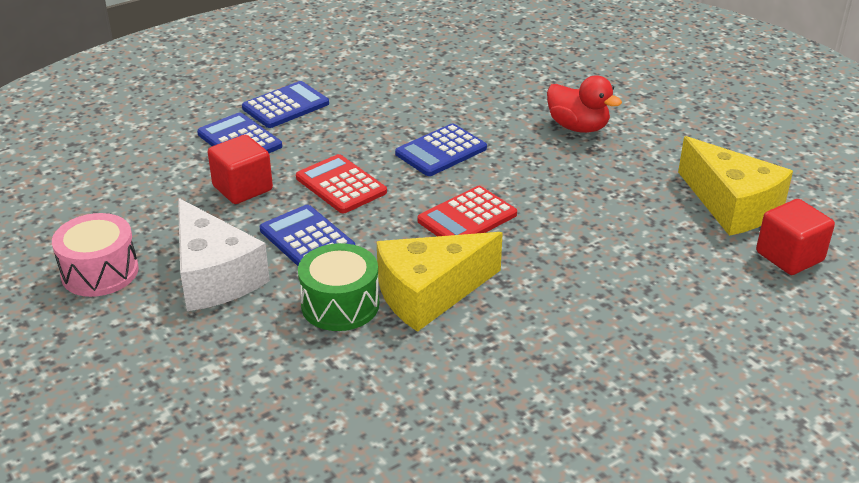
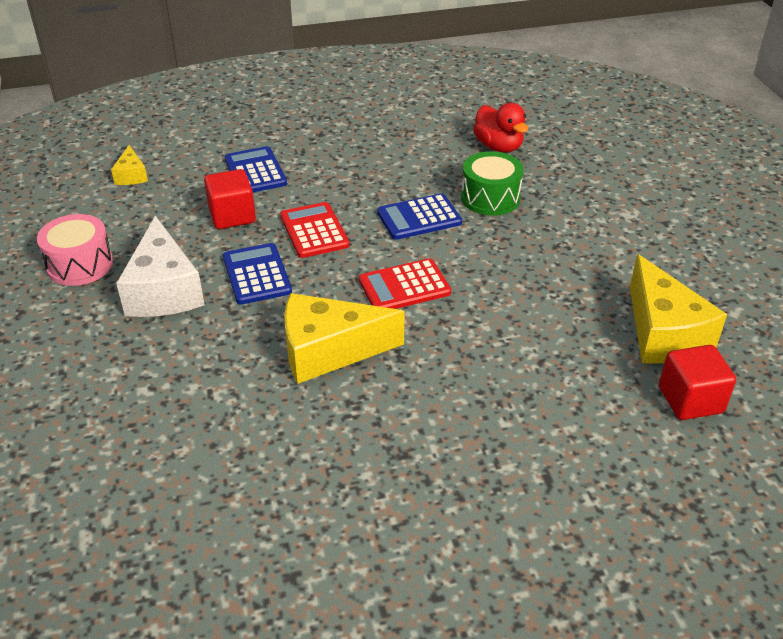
camera: 20 degrees right, 5 degrees up
blue calculator [242,81,329,128] -> none
green drum [298,243,379,331] -> green drum moved to [461,151,524,216]
red duck [547,75,622,133] -> red duck moved to [473,103,528,152]
none -> yellow cheese [111,145,148,185]

